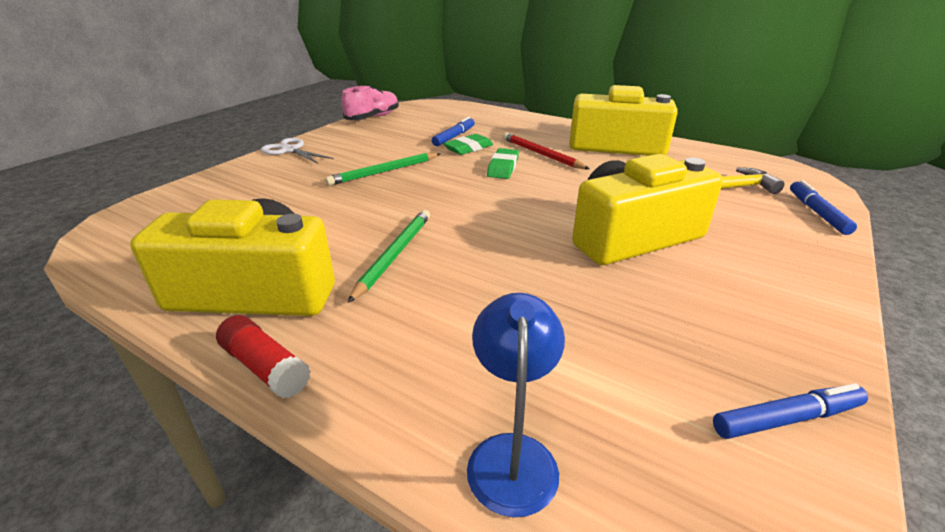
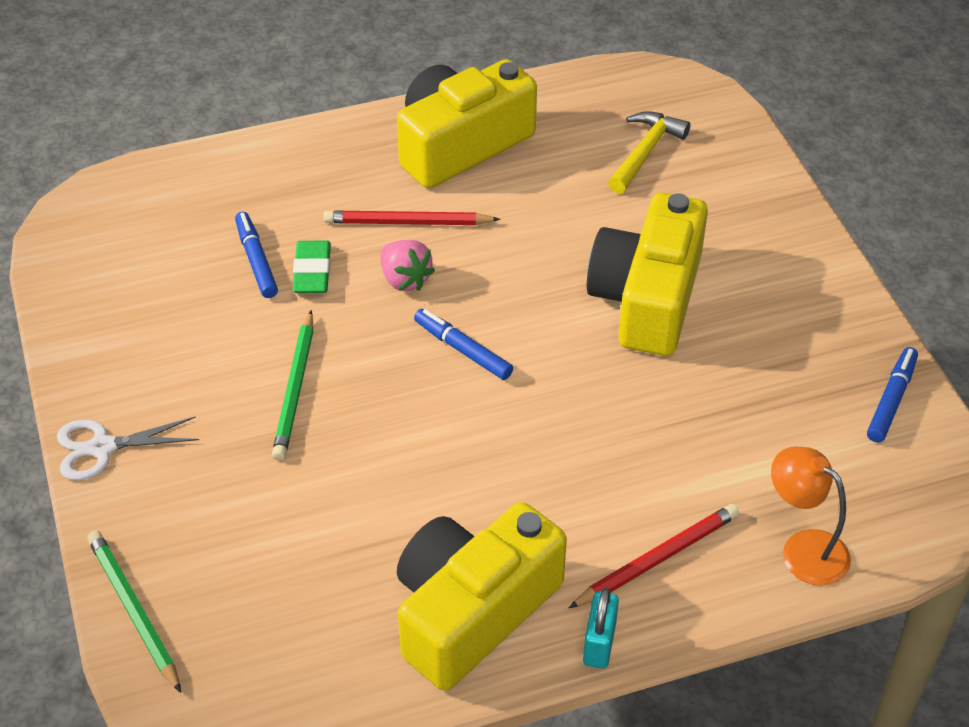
camera: 50 degrees left, 15 degrees up
red glue stick [216,315,311,399] -> turquoise padlock [583,588,619,669]
pink shoe [341,85,399,120] -> none
green pencil [348,210,430,303] -> green pencil moved to [87,530,181,693]
blue lamp [467,293,565,518] -> orange lamp [771,447,851,586]
green eraser [487,148,519,179] -> pink strawberry [380,240,435,291]
blue marker [790,180,857,235] -> blue marker moved to [414,309,513,380]
none -> red pencil [569,504,739,608]

